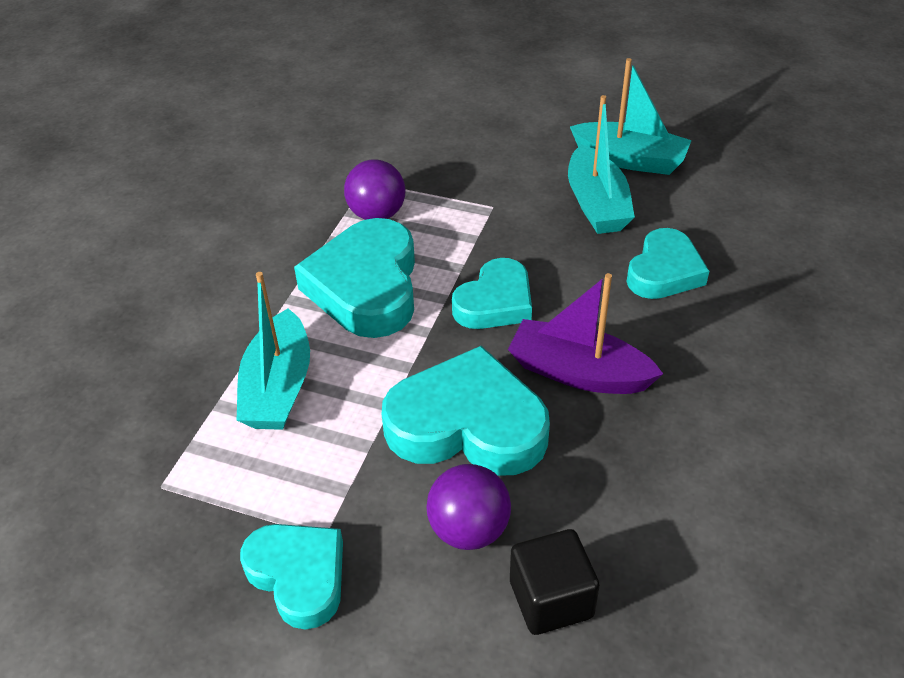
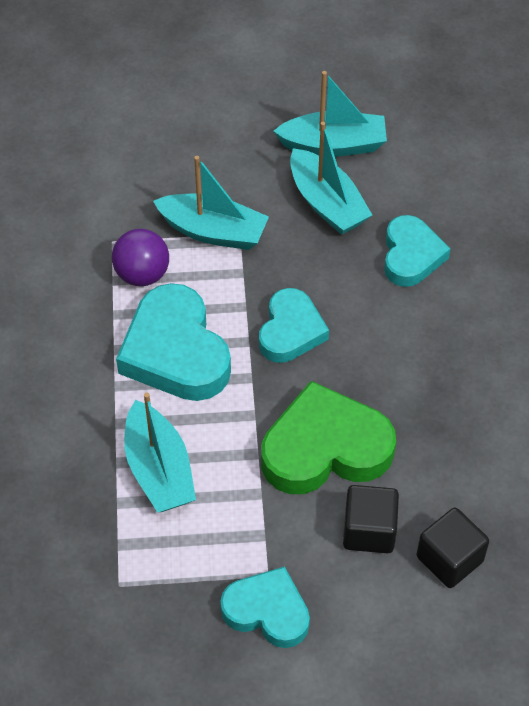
camera: 25 degrees left, 10 degrees up
turquoise heart [382,346,550,476] -> green heart [261,381,396,494]
purple ball [426,464,511,550] -> black cube [343,485,399,553]
purple boat [508,273,663,394] -> none
none -> turquoise boat [153,156,269,250]

